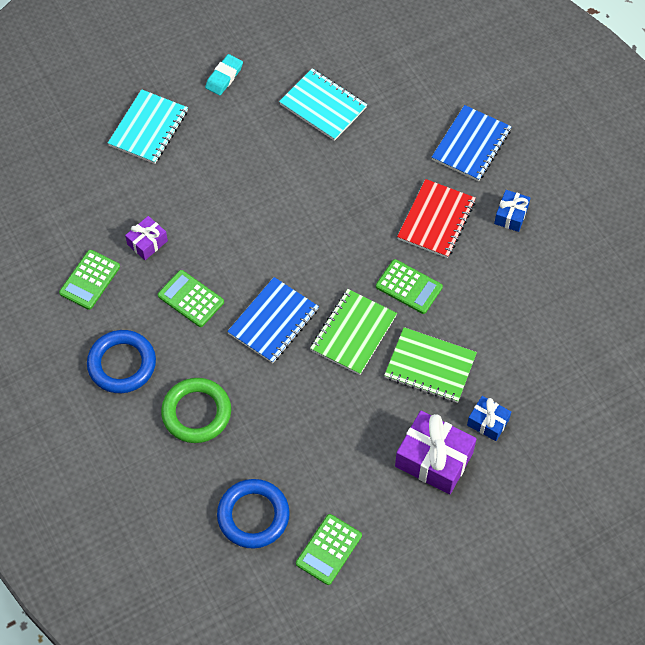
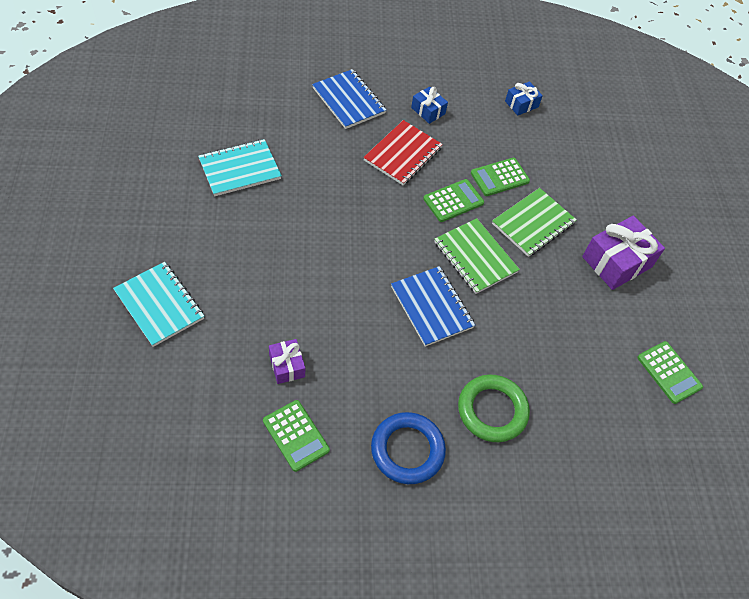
camera: 70 degrees left, 5 degrees down
green calculator [158,270,224,327] -> green calculator moved to [471,158,530,196]
turquoise eraser [205,54,243,95] -> none
blue ring [217,479,290,548] -> none
red notebook [397,179,476,258] -> red notebook turned 75 degrees clockwise [363,120,443,185]
blue gift [467,396,511,441] -> blue gift moved to [505,81,543,116]

